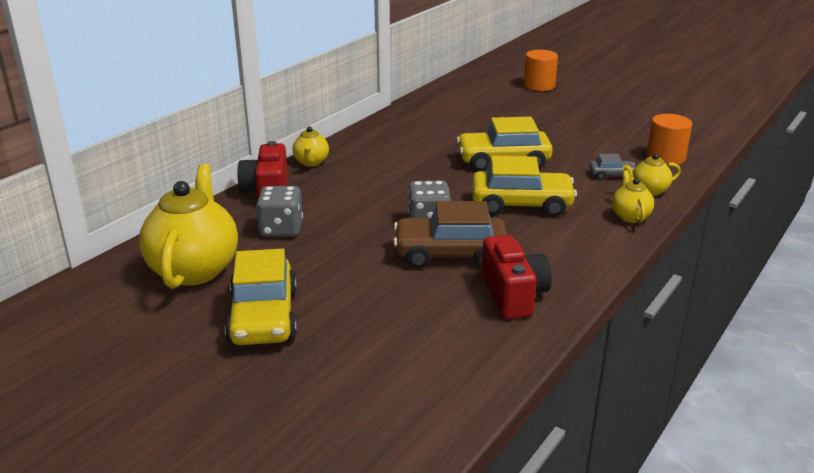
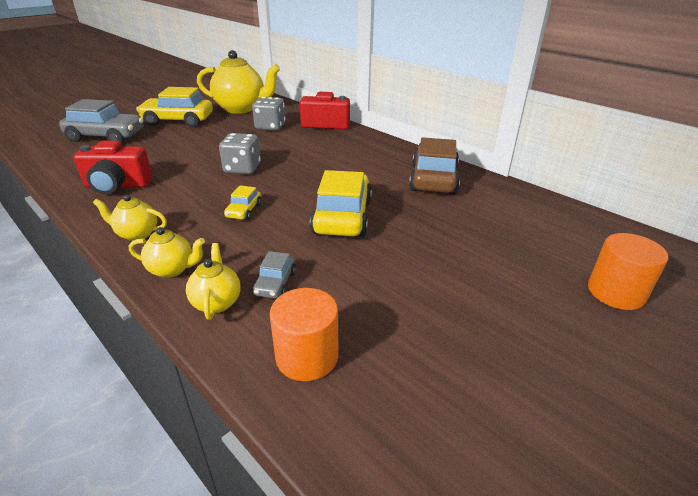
camera: 100 degrees right, 5 degrees up
yellow teapot [293,126,329,167] -> yellow teapot moved to [93,194,167,241]
brown car [393,201,507,269] -> brown car moved to [409,137,460,195]
yellow car [472,156,577,217] -> yellow car [224,185,262,220], size x0.47
none -> grey car [59,99,144,143]

